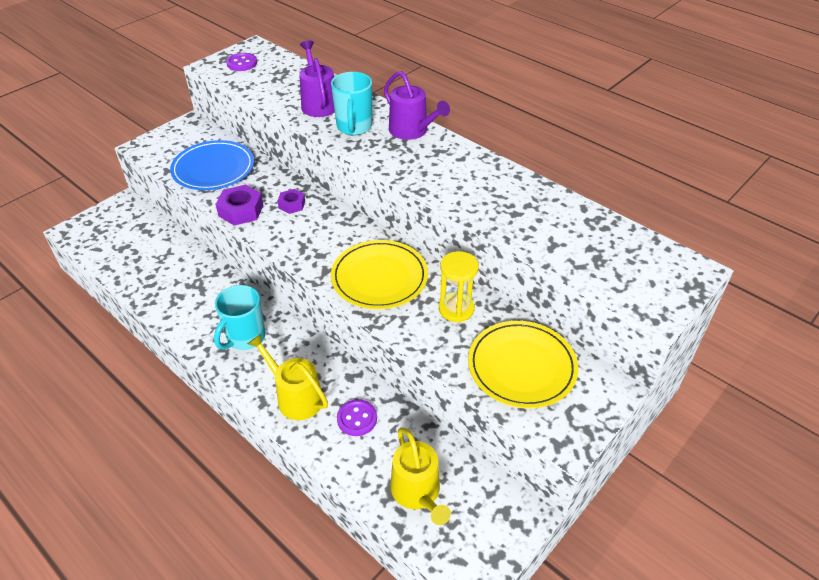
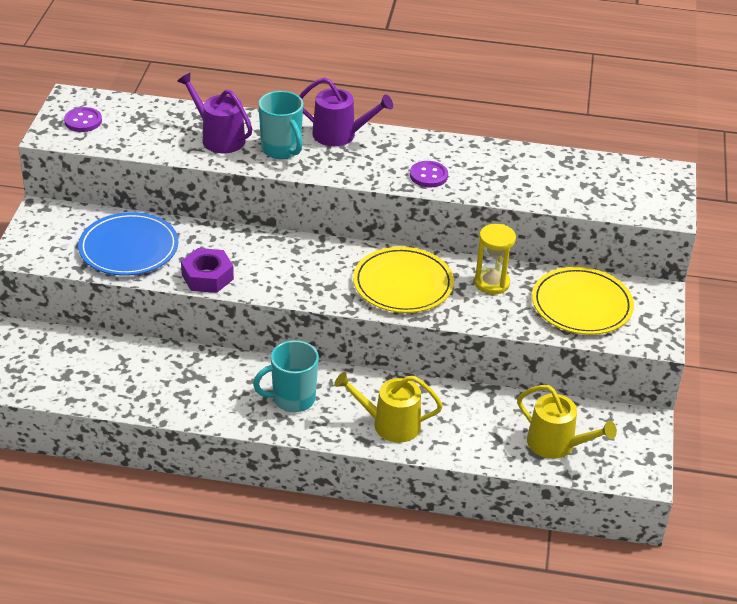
camera: 35 degrees left, 5 degrees down
turquoise mug [214,285,266,350] -> turquoise mug turned 75 degrees clockwise [253,340,319,412]
purple nut [277,189,305,214] -> none
purple button [337,399,377,436] -> purple button moved to [410,161,448,187]

